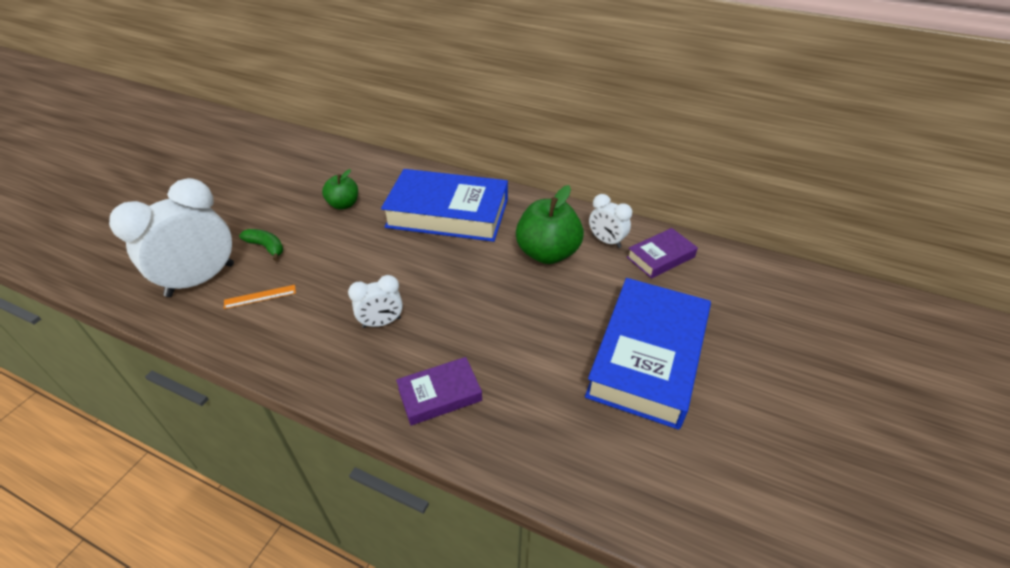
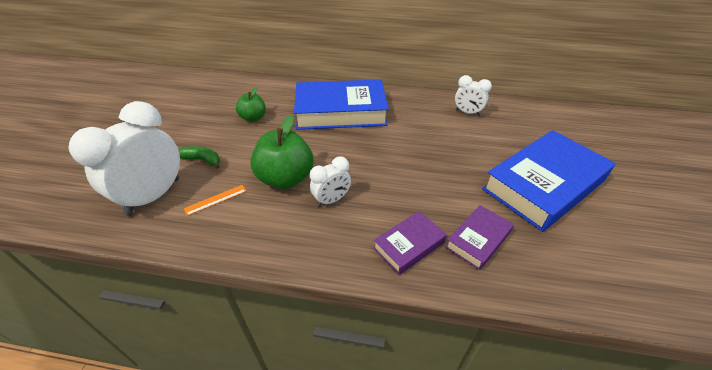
camera: 15 degrees left, 0 degrees up
green apple [516,185,584,264] -> green apple moved to [250,115,314,189]
blue book [585,278,711,430] -> blue book turned 45 degrees clockwise [482,130,615,232]
purple book [627,228,698,279] -> purple book moved to [445,205,514,270]

